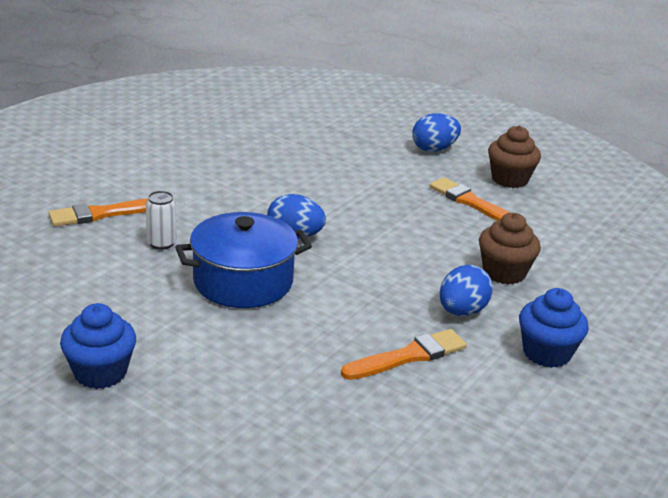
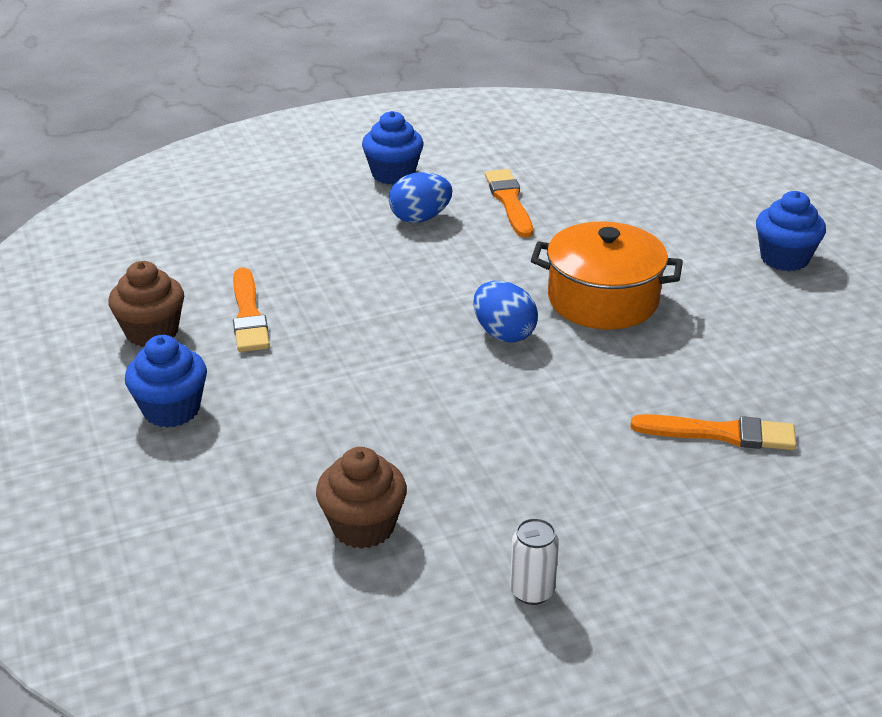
camera: 145 degrees left, 5 degrees up
white can [146,191,176,250] -> white can moved to [510,518,559,605]
blue pot [175,212,312,308] -> orange pot [531,221,683,330]
orange brush [341,329,467,380] -> orange brush turned 75 degrees clockwise [485,169,533,238]
blue egg [412,113,461,152] -> blue cupcake [125,335,207,428]
brown cupcake [479,213,541,284] -> brown cupcake moved to [316,447,407,549]

